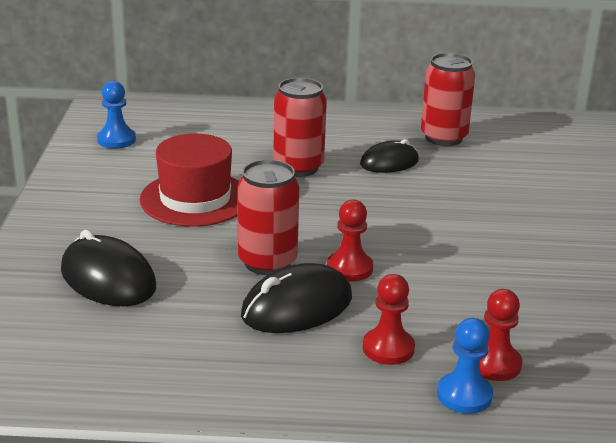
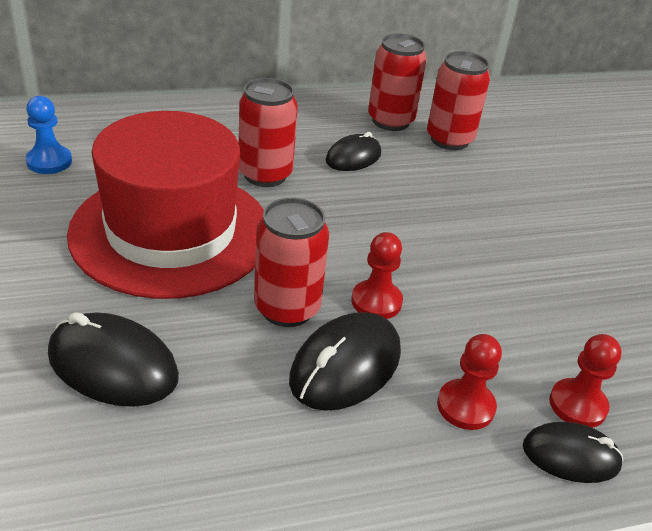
camera: 20 degrees left, 10 degrees up
red hat [140,134,239,227] -> red hat [67,111,264,299], size x1.59
blue pawn [437,318,493,414] -> black mouse [523,422,623,483]
none -> red can [427,51,490,150]

